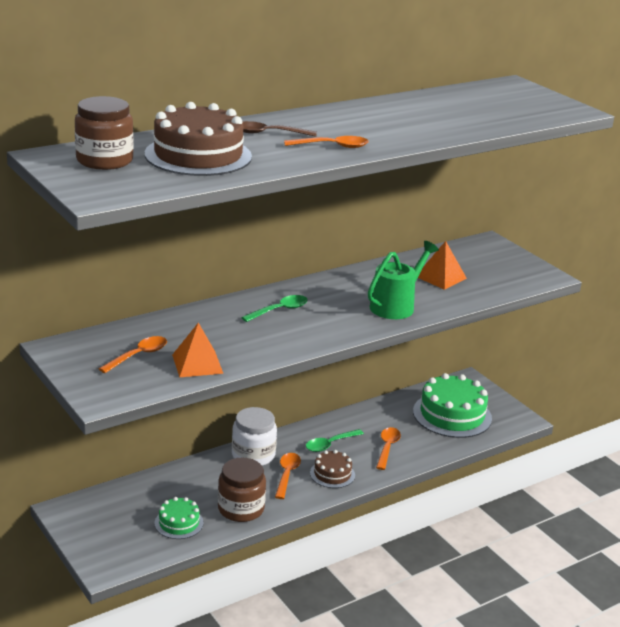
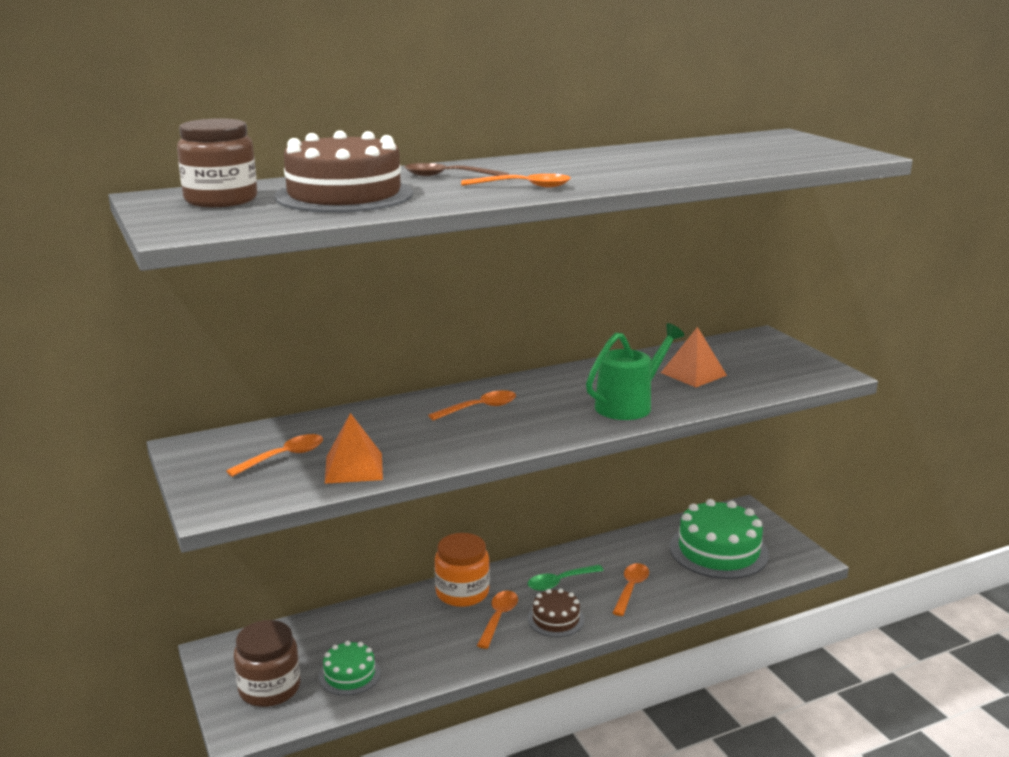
camera: 10 degrees right, 5 degrees down
brown jar [218,458,266,522] -> brown jar moved to [234,620,300,707]
white jar [232,407,277,466] -> orange jar [435,533,490,607]
green spoon [241,295,308,322] -> orange spoon [428,390,516,421]

